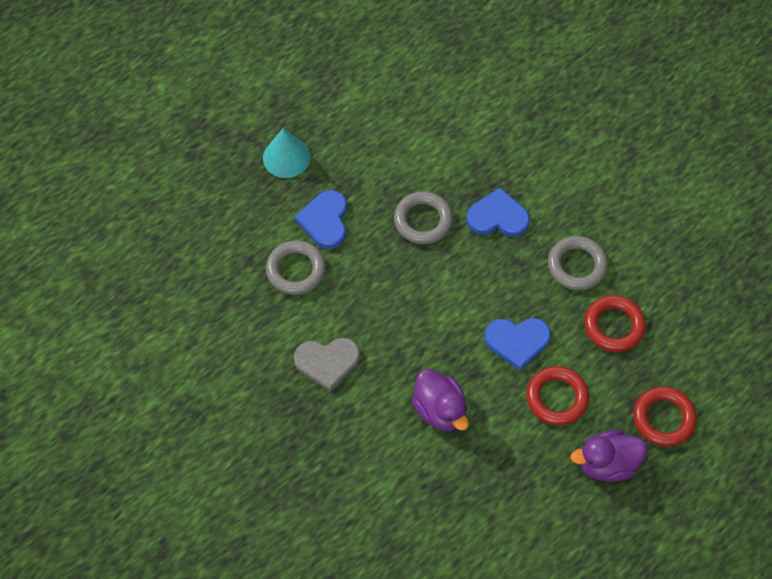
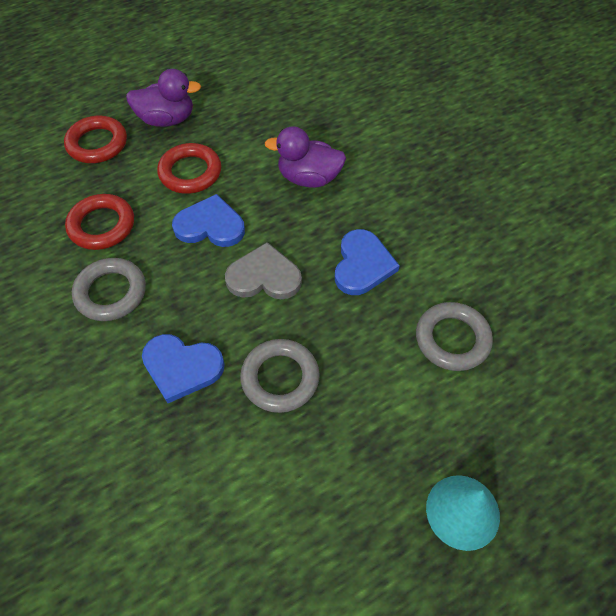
camera: 170 degrees left, 5 degrees down
grey heart [294,338,360,392] -> grey heart moved to [225,242,302,299]
blue heart [295,190,347,249] -> blue heart moved to [335,229,400,295]
purple duck [412,369,469,431] -> purple duck turned 60 degrees counterclockwise [265,126,346,188]

